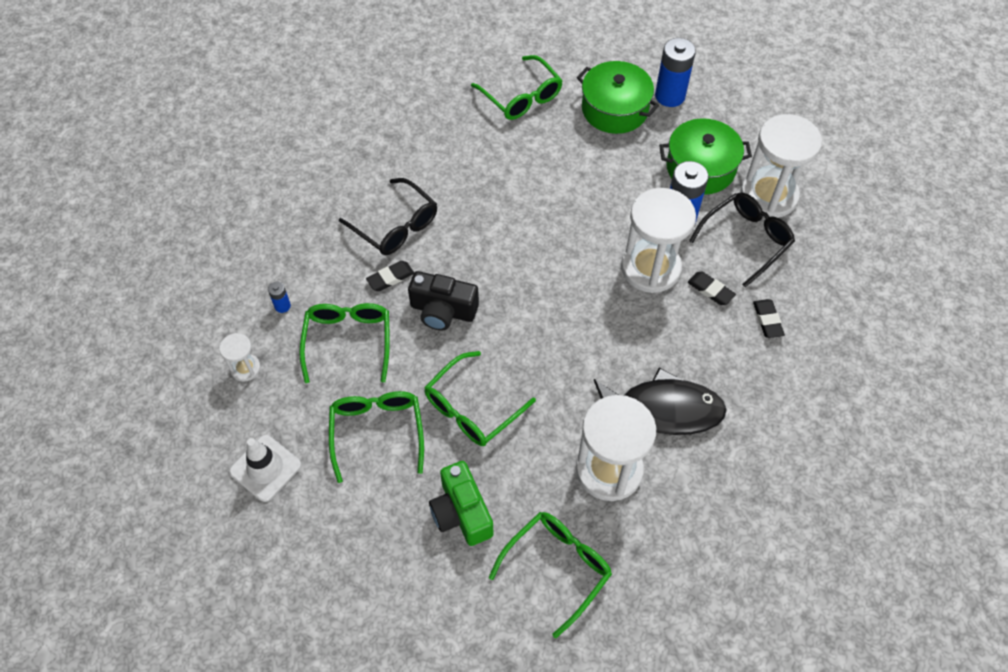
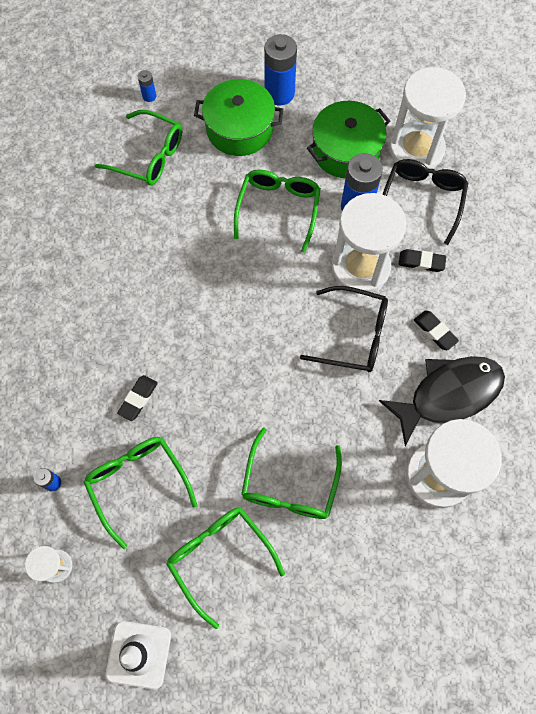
camera: 30 degrees left, 10 degrees up
black glasses [339,178,437,255] -> black glasses moved to [300,286,388,372]
black camera [408,271,479,331] -> none
green camera [429,461,494,546] -> none
green glasses [489,512,612,638] -> green glasses moved to [234,170,321,253]
black eraser [753,299,785,338] -> black eraser moved to [414,310,459,350]
none -> blue battery [138,70,156,102]

